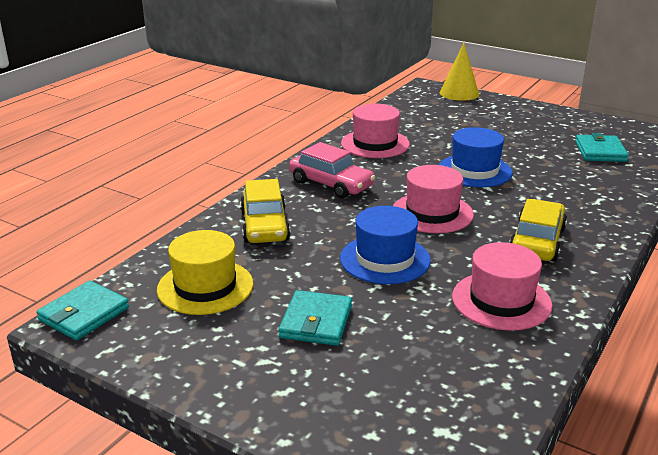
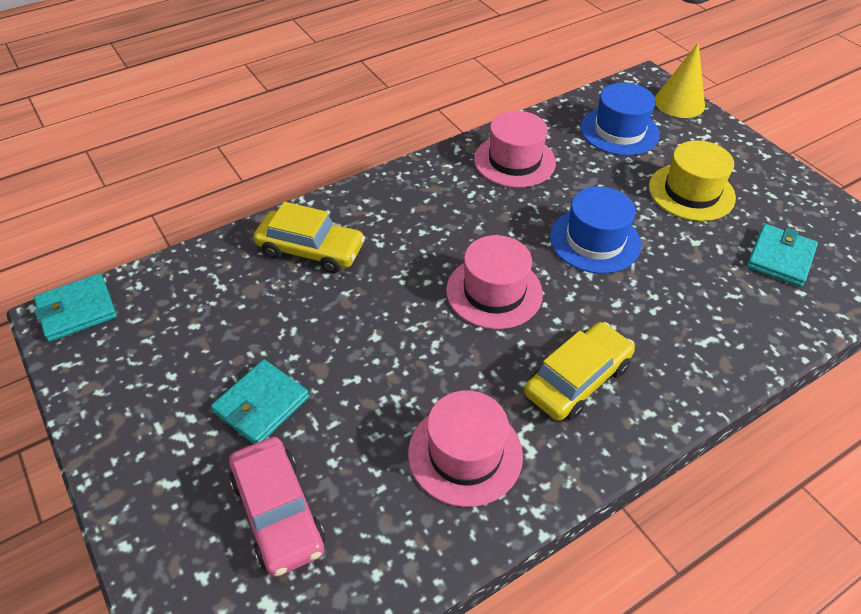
camera: 25 degrees right, 20 degrees up
yellow hat [157,230,253,315] -> yellow hat moved to [649,140,736,221]
yellow car [240,179,291,243] -> yellow car turned 90 degrees counterclockwise [254,202,365,273]
pink car [289,142,375,198] -> pink car moved to [229,437,325,577]
blue hat [340,206,431,284] -> blue hat moved to [580,83,660,156]

